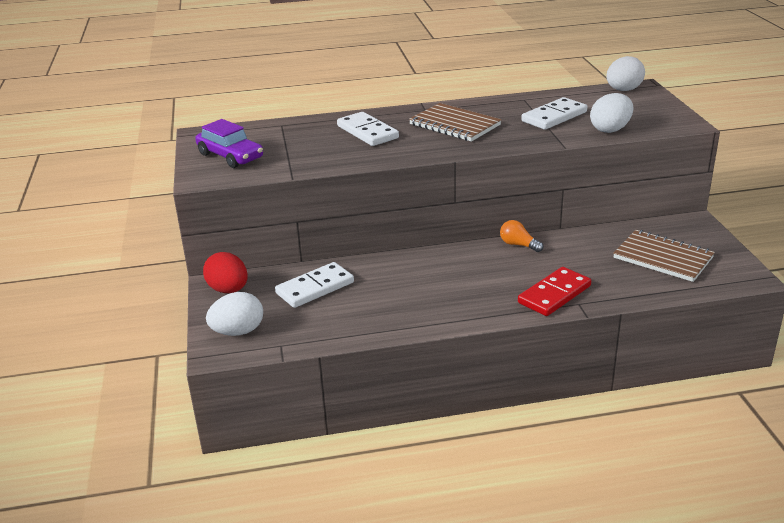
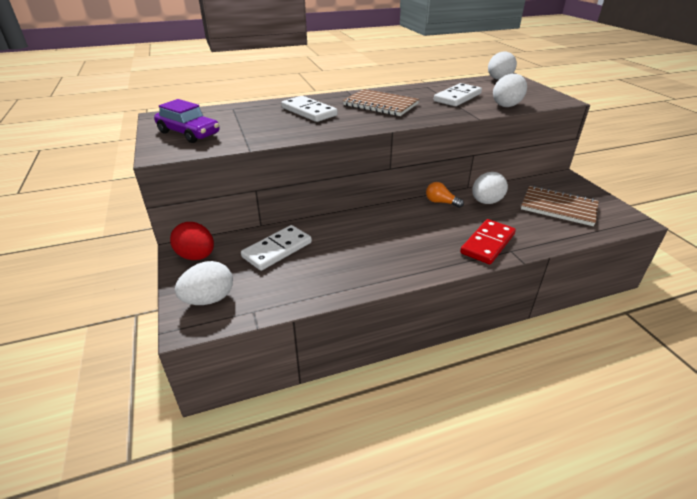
camera: 10 degrees left, 5 degrees up
none -> white egg [472,172,508,204]

